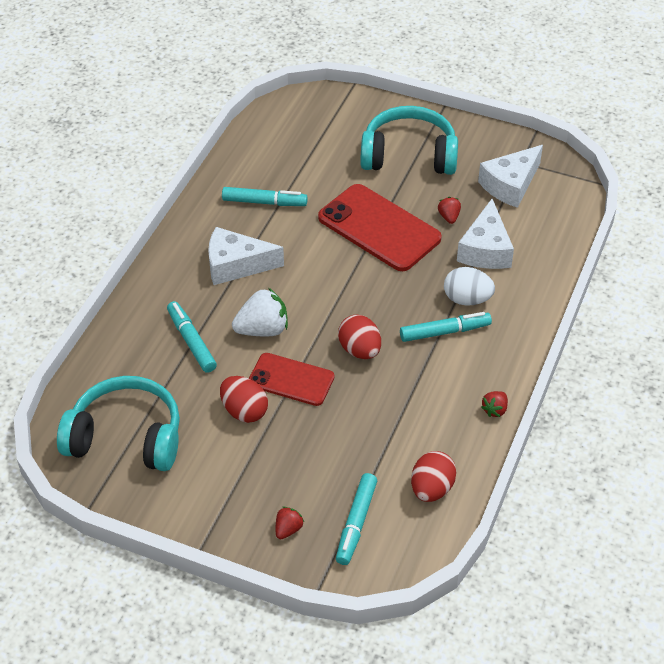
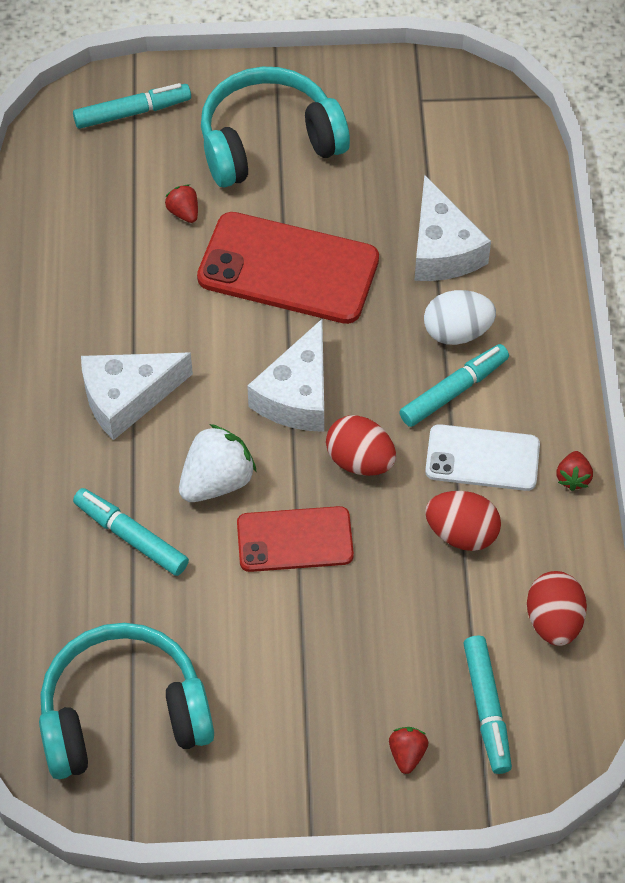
camera: 25 degrees left, 10 degrees up
red egg [220,376,268,423] -> red egg moved to [425,491,501,551]
turquoise marker [222,187,308,206] -> turquoise marker moved to [73,83,191,129]
red strawberry [438,197,461,224] -> red strawberry moved to [165,185,198,223]
white cheese [478,145,543,208] -> white cheese moved to [247,319,324,432]
none -> white phone [425,424,540,491]

